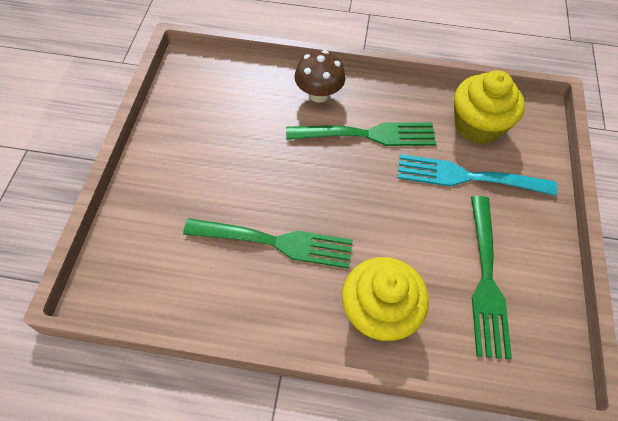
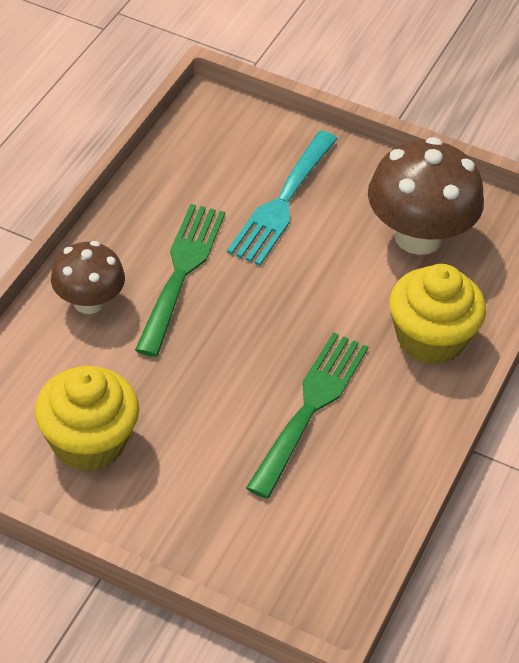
camera: 75 degrees left, 10 degrees down
yellow cupcake [454,70,525,144] -> yellow cupcake moved to [35,366,139,471]
green fork [471,196,512,359] -> brown mushroom [368,137,484,255]

